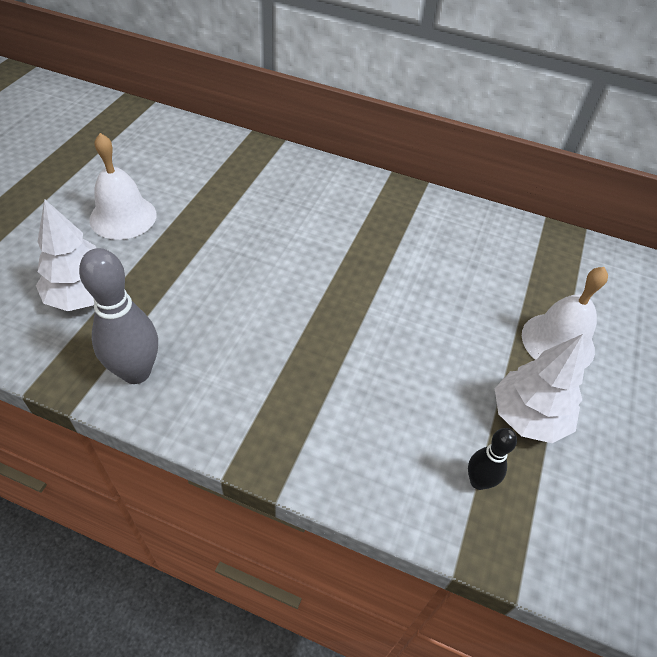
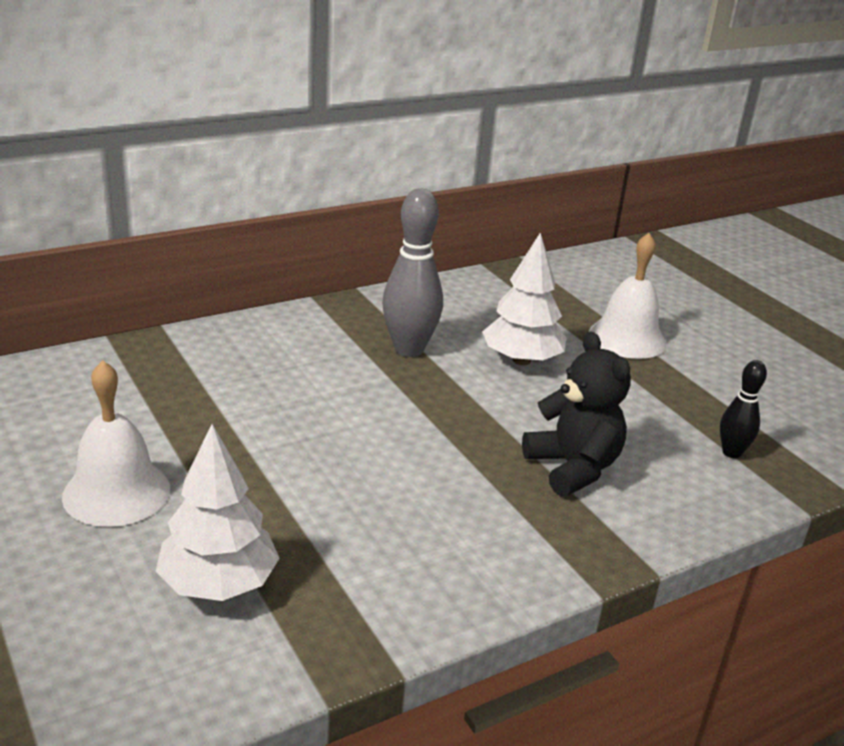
camera: 50 degrees left, 20 degrees down
grey bowling pin [79,248,158,384] -> grey bowling pin moved to [382,188,443,357]
white tree [495,334,584,443] -> white tree moved to [482,233,566,365]
none -> black teddy bear [522,331,631,496]

